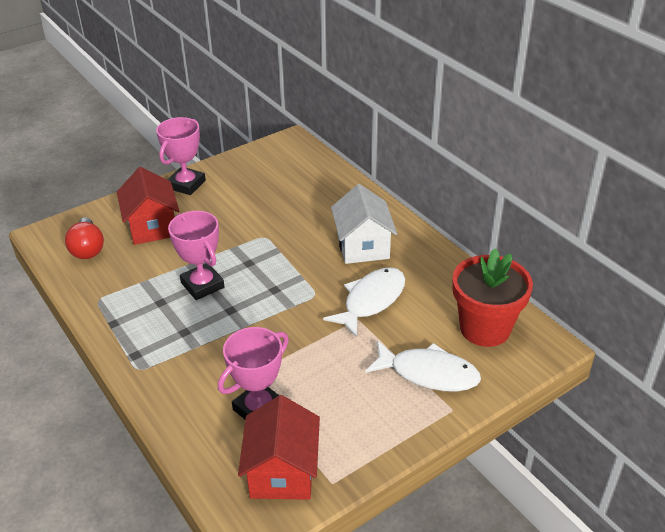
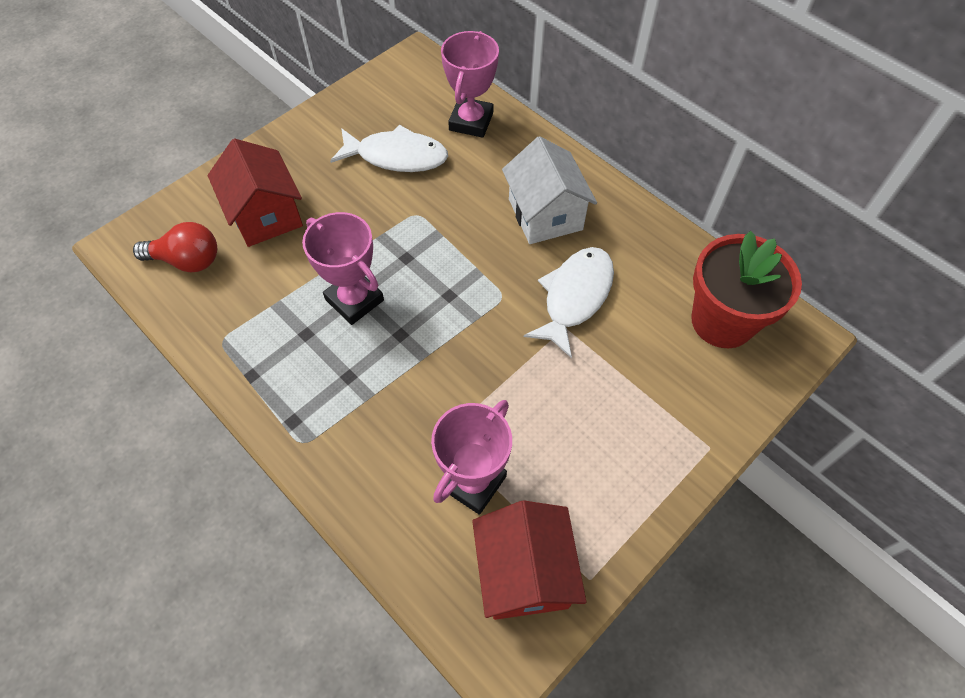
camera: 10 degrees left, 20 degrees up
red light bulb [65,217,104,259] -> red light bulb turned 60 degrees counterclockwise [133,222,217,272]
pink trophy [156,117,206,195] -> pink trophy moved to [441,31,499,138]
white fish [365,341,481,392] -> white fish moved to [330,125,448,172]

